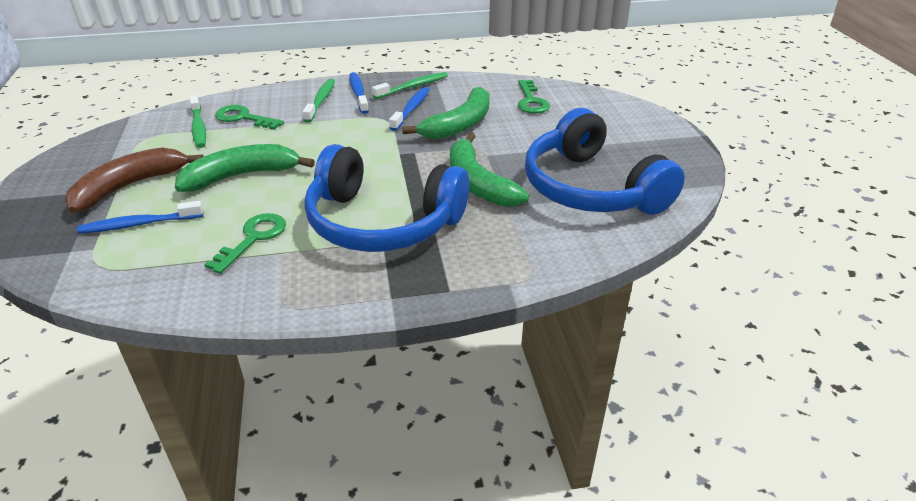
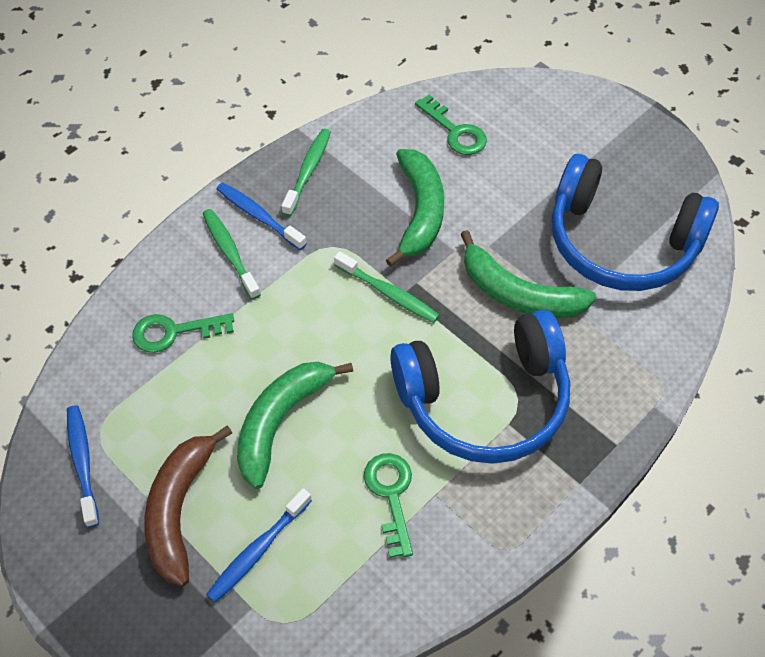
camera: 35 degrees left, 20 degrees up
green toothbrush [190,95,206,148] -> green toothbrush moved to [334,251,439,323]
blue toothbrush [389,87,430,131] -> blue toothbrush moved to [67,405,99,527]

